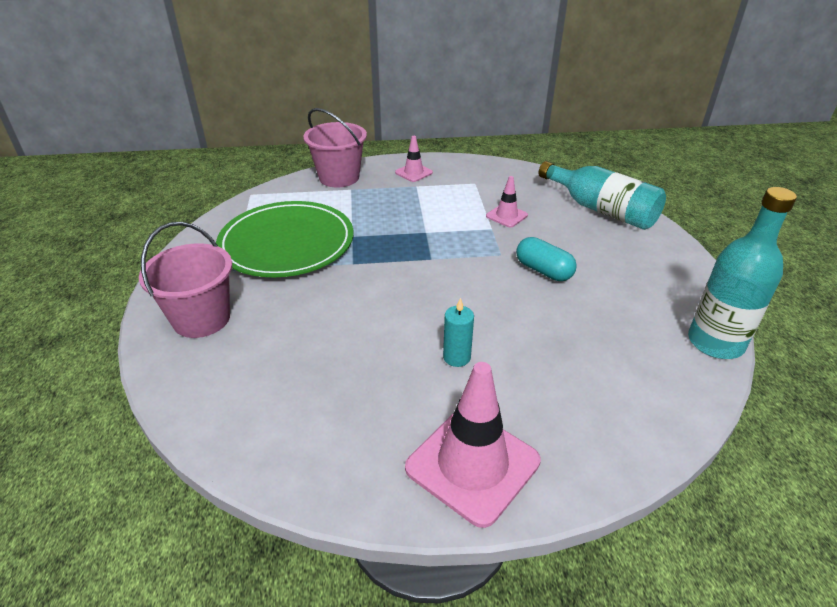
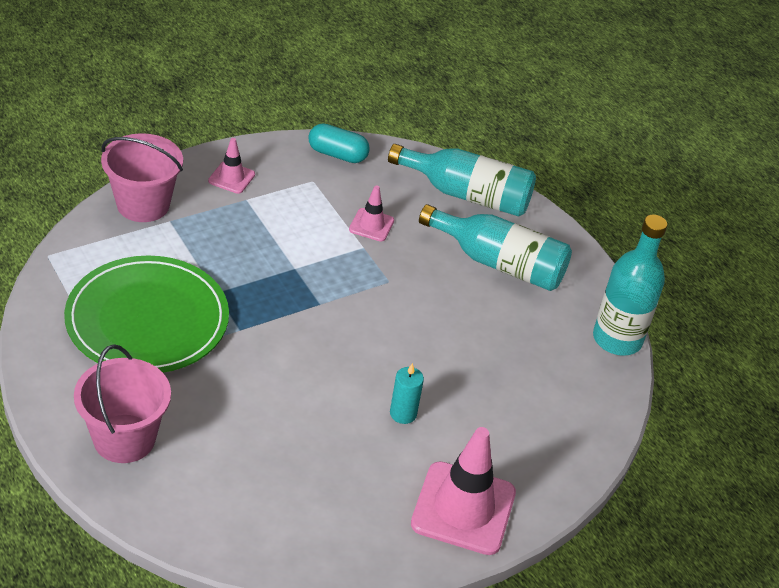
camera: 30 degrees left, 5 degrees up
turquoise capsule [516,237,577,281] -> turquoise capsule moved to [309,123,370,163]
none -> turquoise bottle [419,204,572,291]

